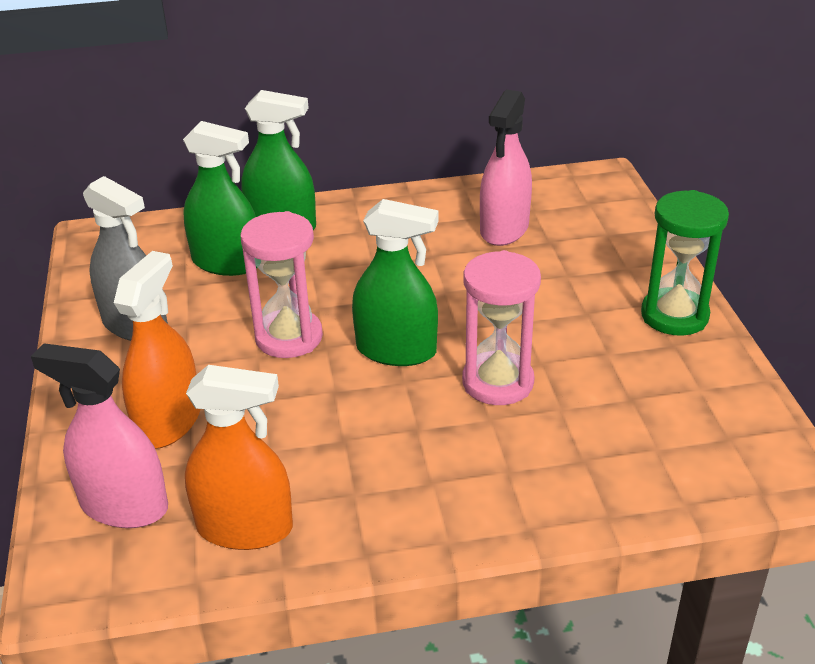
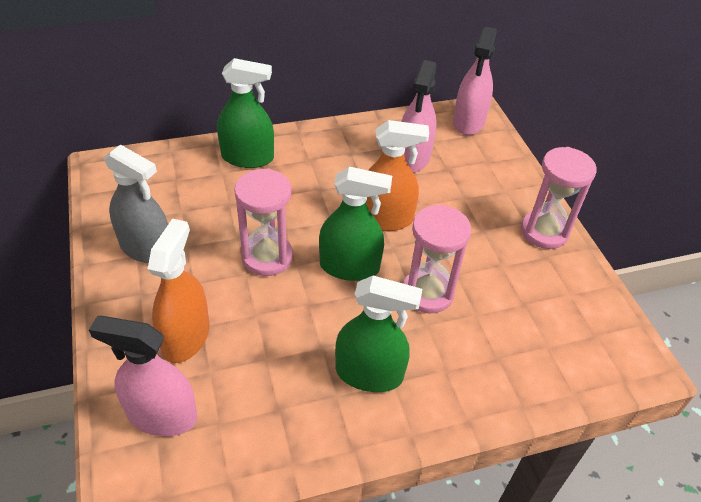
camera: 10 degrees left, 10 degrees up
green spray bottle [183,121,257,276] -> green spray bottle moved to [335,276,422,392]
orange spray bottle [185,365,293,550] -> orange spray bottle moved to [366,120,429,231]
green hourglass [641,190,729,336] -> pink hourglass [521,147,597,249]
none -> pink spray bottle [453,27,497,135]

